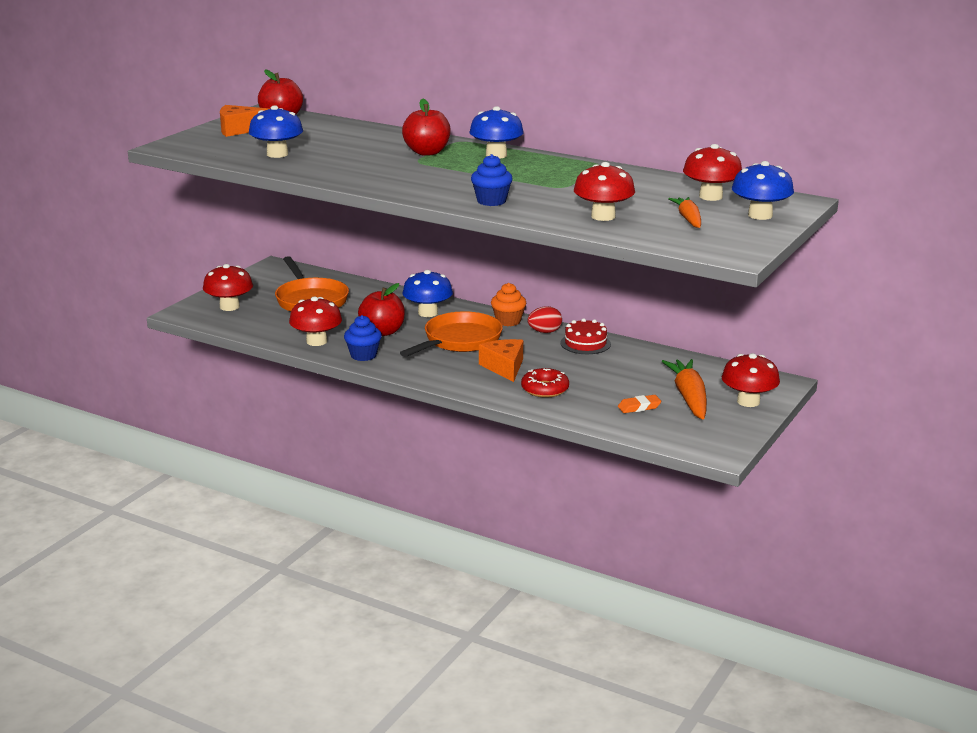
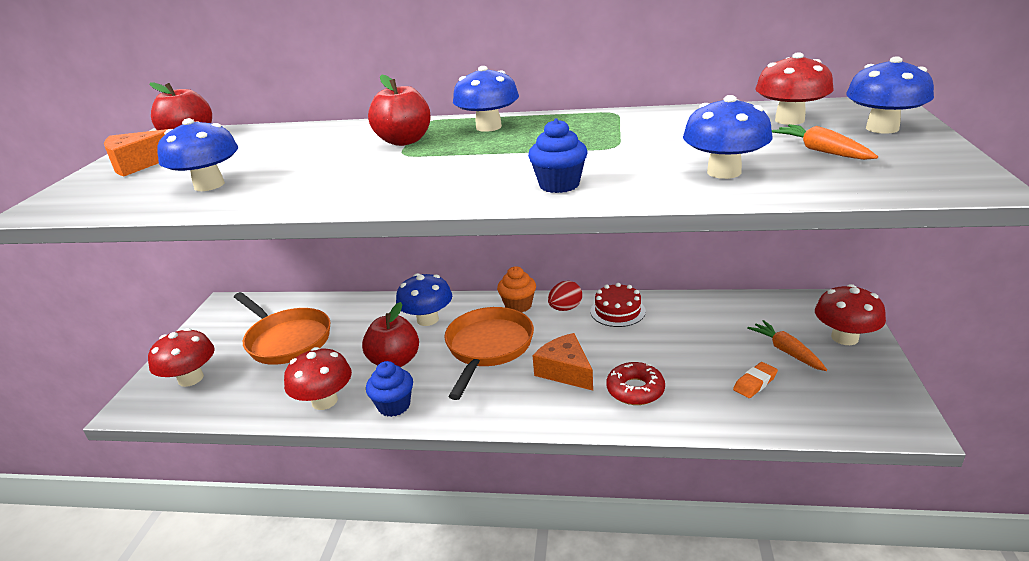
camera: 20 degrees left, 5 degrees up
red mushroom [574,162,635,221] -> blue mushroom [683,95,773,179]
orange carrot [661,359,707,420] -> orange carrot [747,320,827,371], size x0.63

